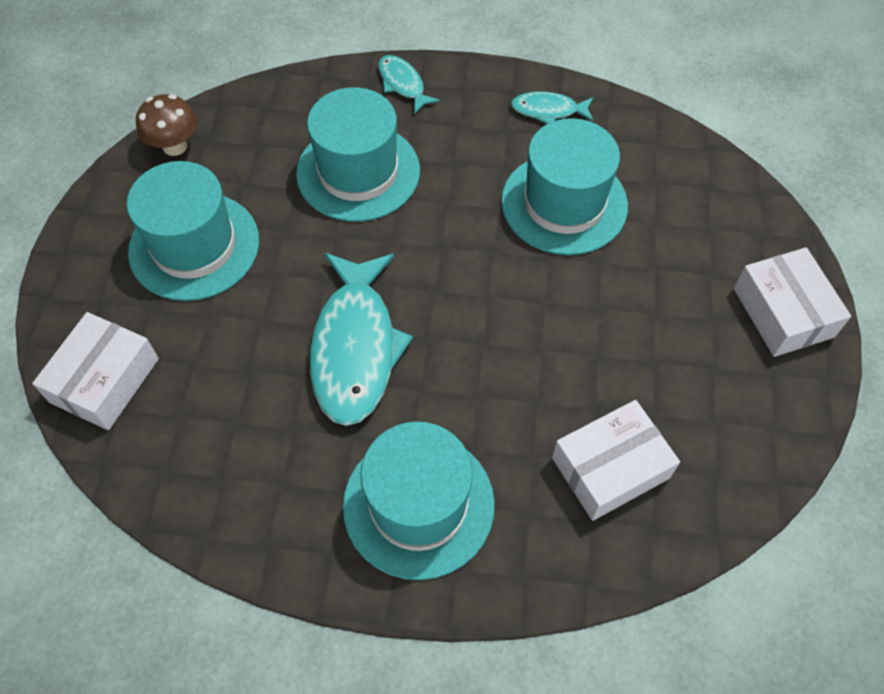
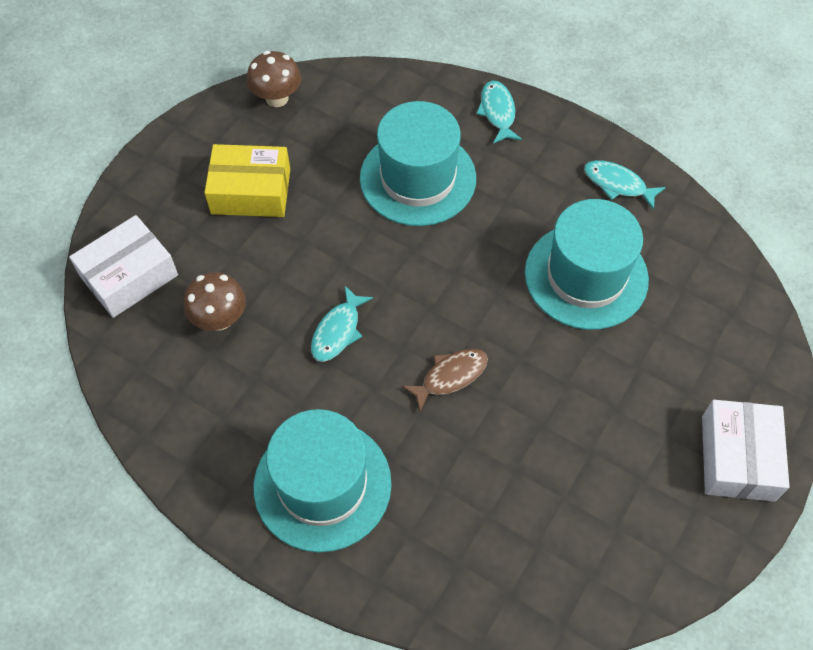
camera: 25 degrees right, 0 degrees up
turquoise hat [127,161,259,301] -> yellow box [204,144,290,217]
turquoise fish [310,253,413,426] -> turquoise fish [311,286,373,362], size x0.49
white box [552,400,680,521] -> none
none -> brown mushroom [184,272,246,330]
none -> brown fish [401,349,488,412]

